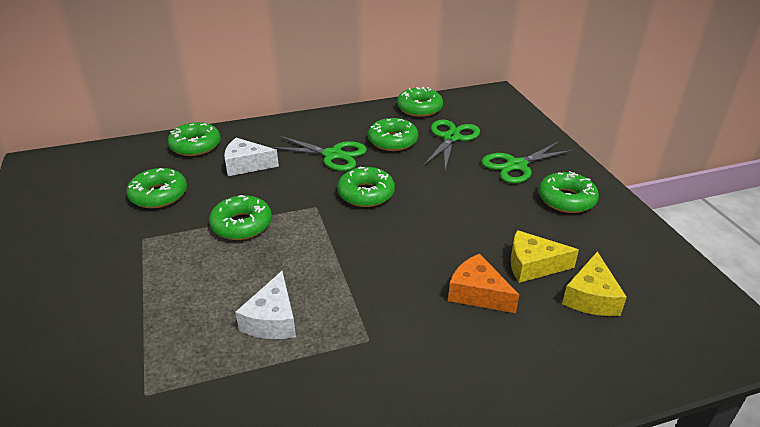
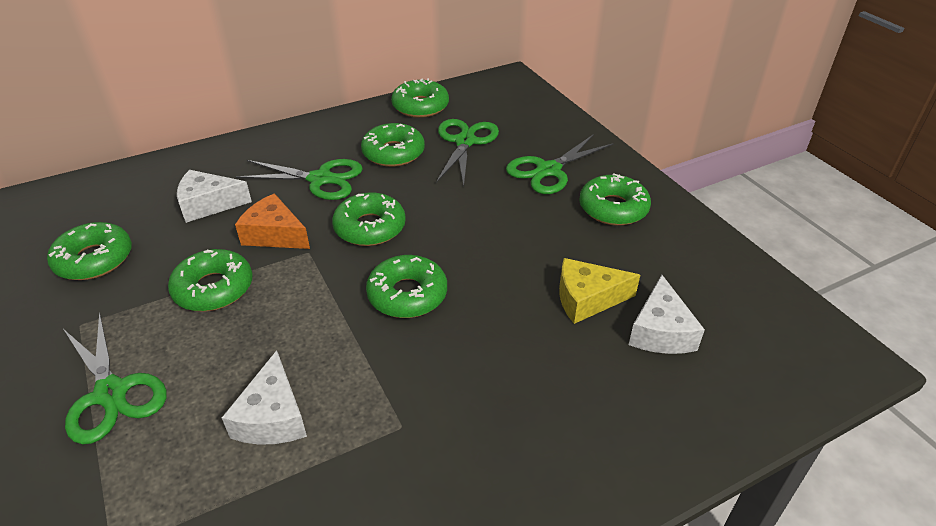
camera: 10 degrees left, 5 degrees up
green donut [168,122,221,156] -> green donut moved to [366,255,447,318]
orange cheese [448,254,519,313] -> orange cheese moved to [235,193,310,249]
yellow cheese [562,252,627,316] -> white cheese [629,275,705,354]
none -> green scissors [63,312,167,445]

